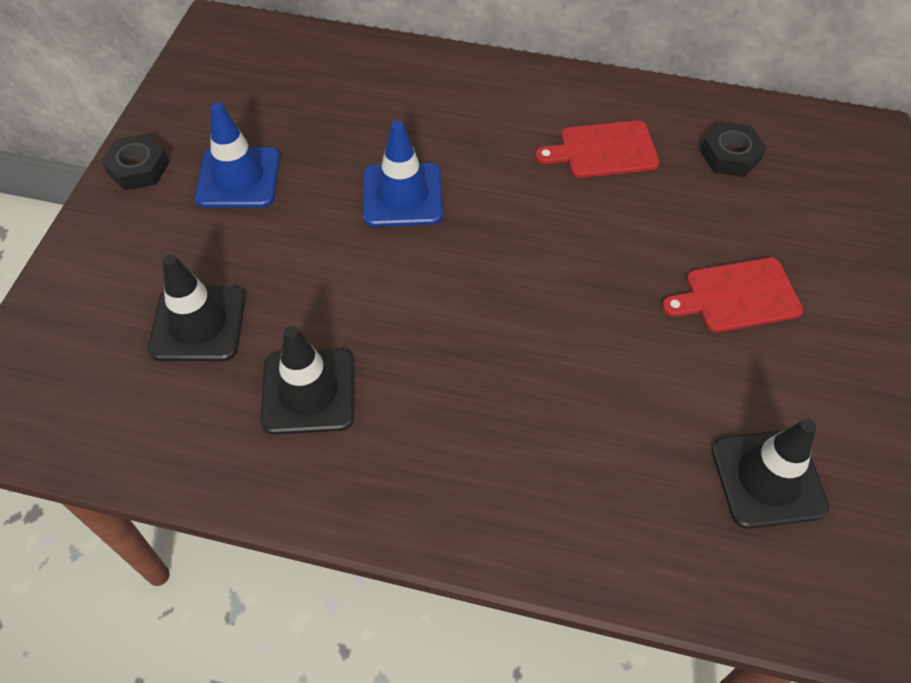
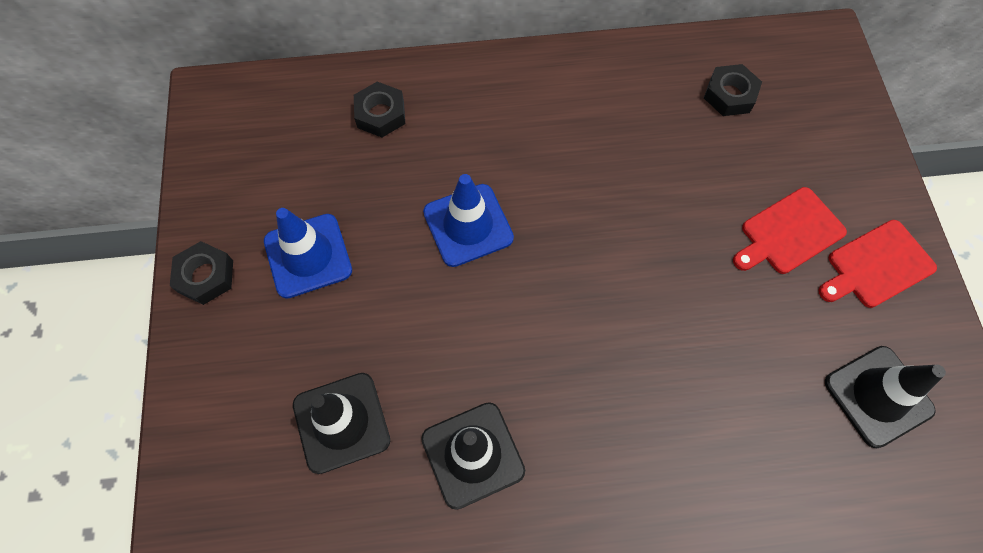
camera: 20 degrees left, 10 degrees up
red cutting board [535,120,660,178] -> red cutting board moved to [819,220,937,308]
none -> black nut [354,82,405,137]

